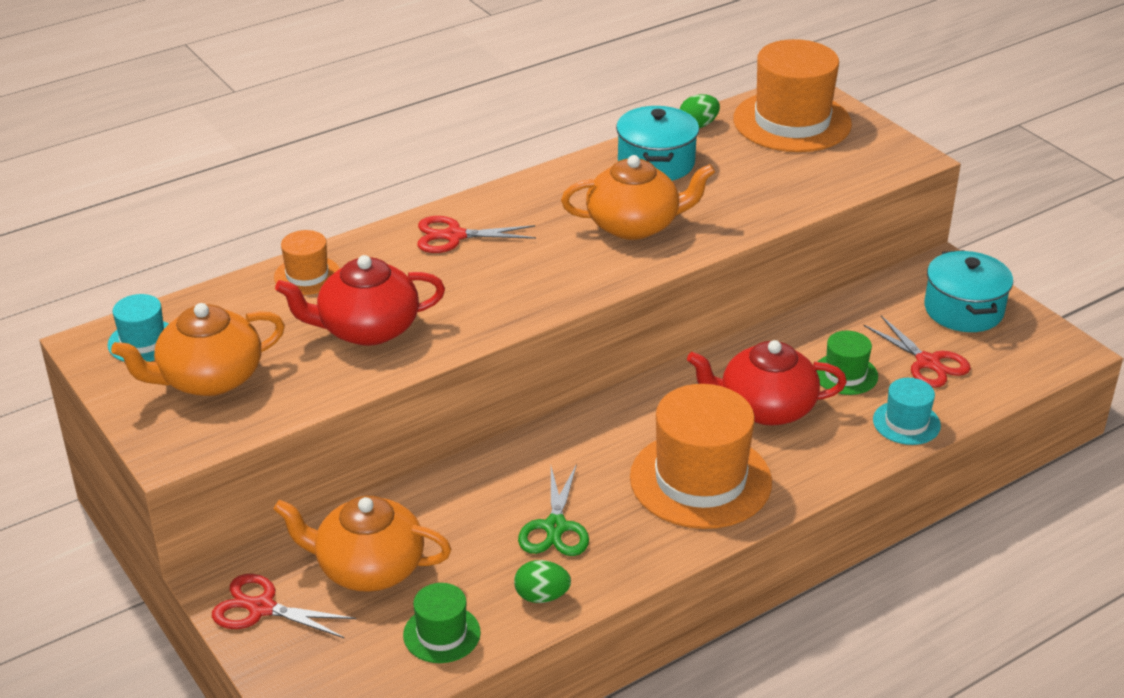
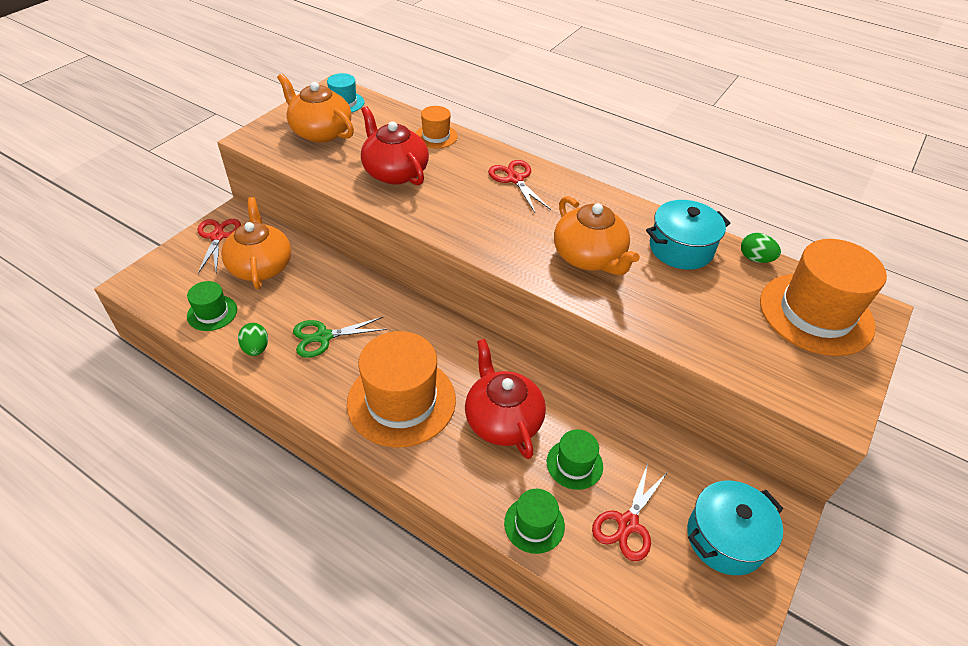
camera: 65 degrees right, 10 degrees up
turquoise hat [873,378,941,445] -> green hat [504,489,565,554]

